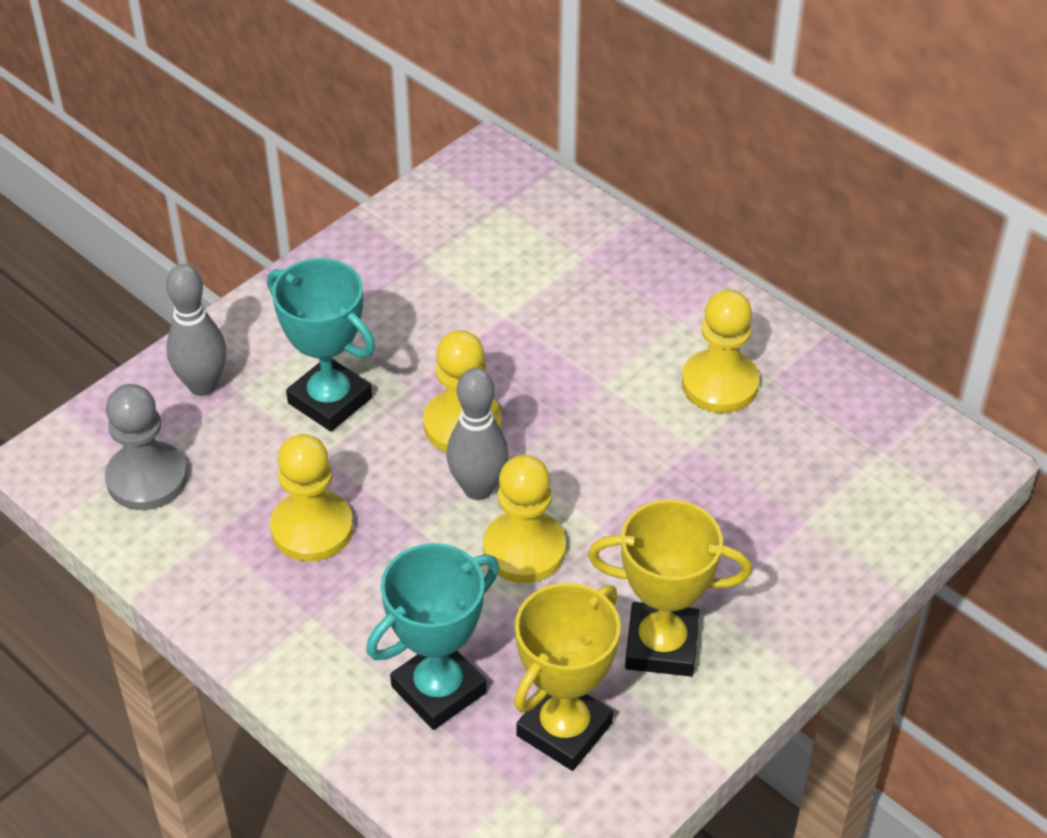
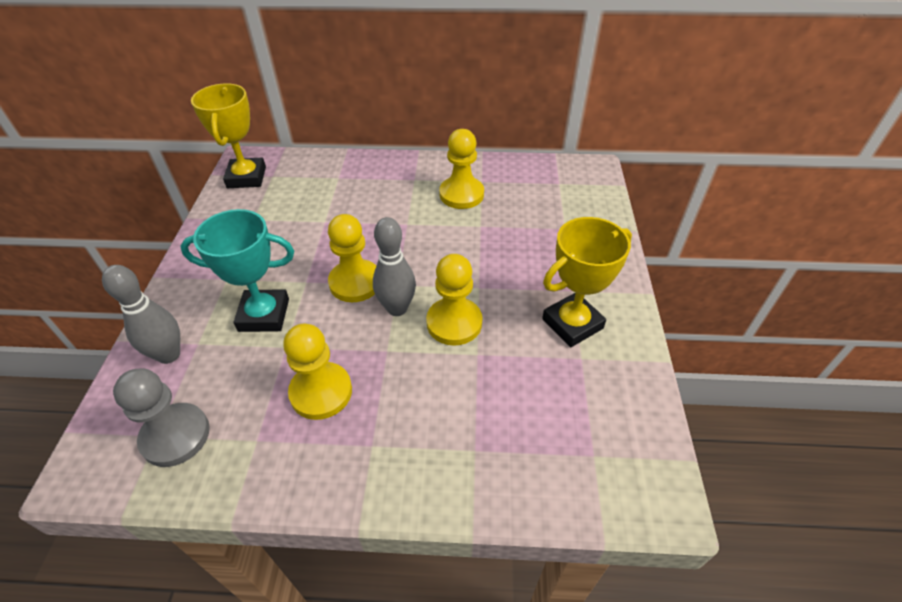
camera: 40 degrees left, 0 degrees up
turquoise trophy [366,543,499,730] -> none
yellow trophy [514,583,621,771] -> yellow trophy moved to [191,83,266,188]

